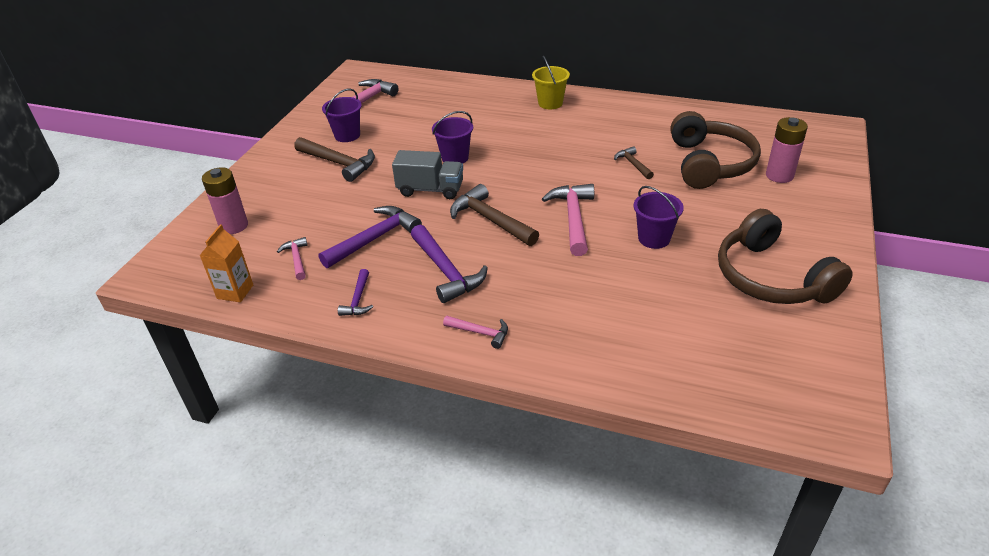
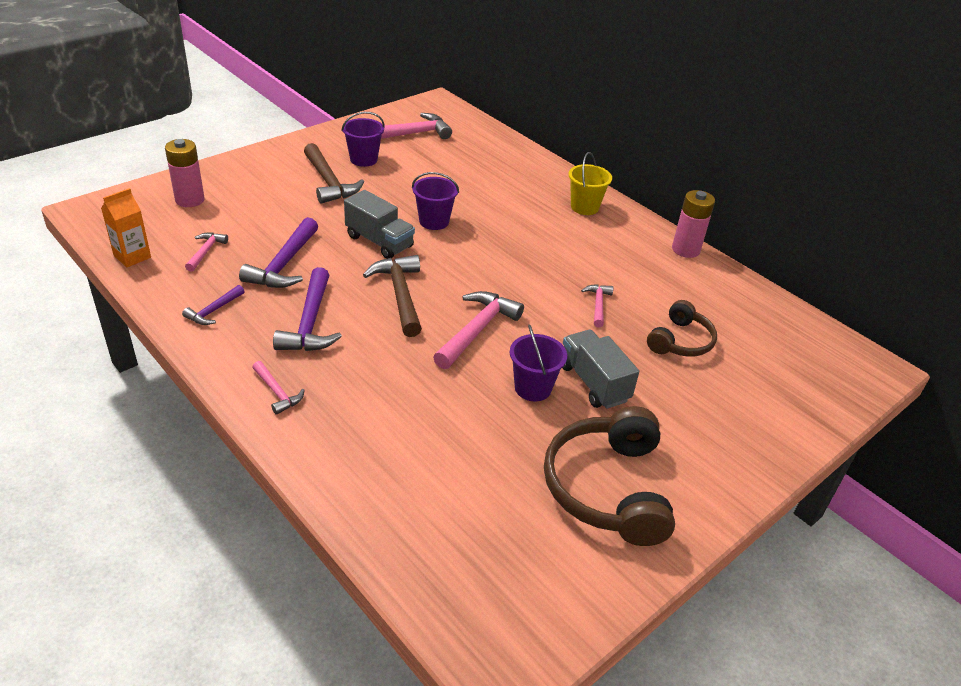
camera: 25 degrees right, 0 degrees up
purple hammer [318,206,422,268] -> purple hammer turned 120 degrees clockwise [239,217,318,288]
brown hammer [614,146,654,179] -> pink hammer [581,284,614,328]
brown headphones [670,111,761,189] -> brown headphones [647,300,717,356], size x0.59
pink battery [766,117,808,183] -> pink battery moved to [672,190,715,258]
none -> grey truck [562,330,639,409]

